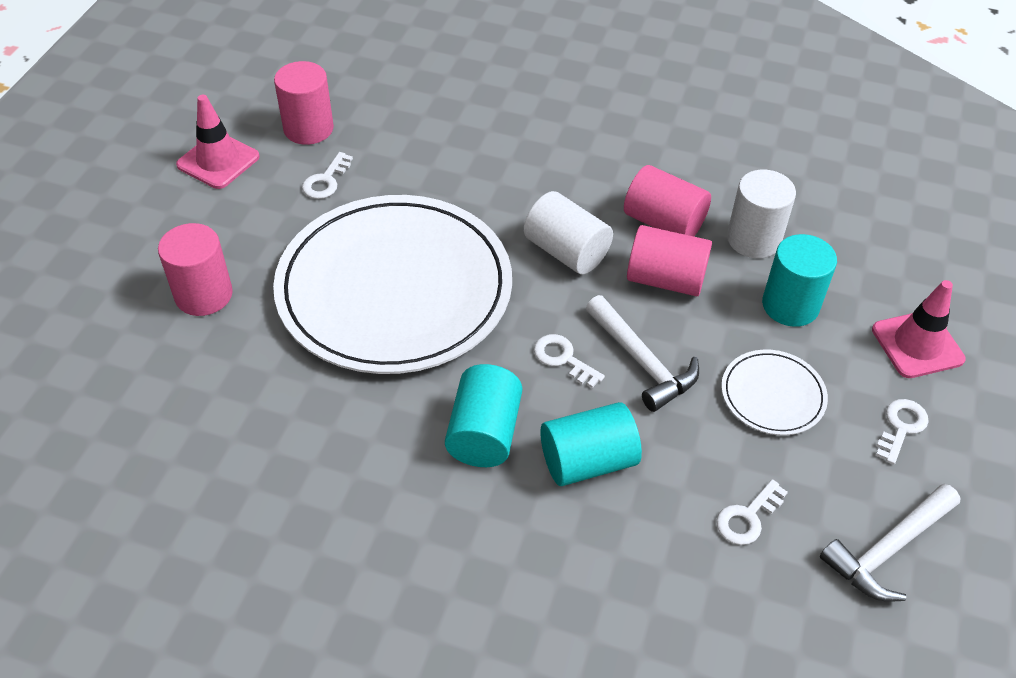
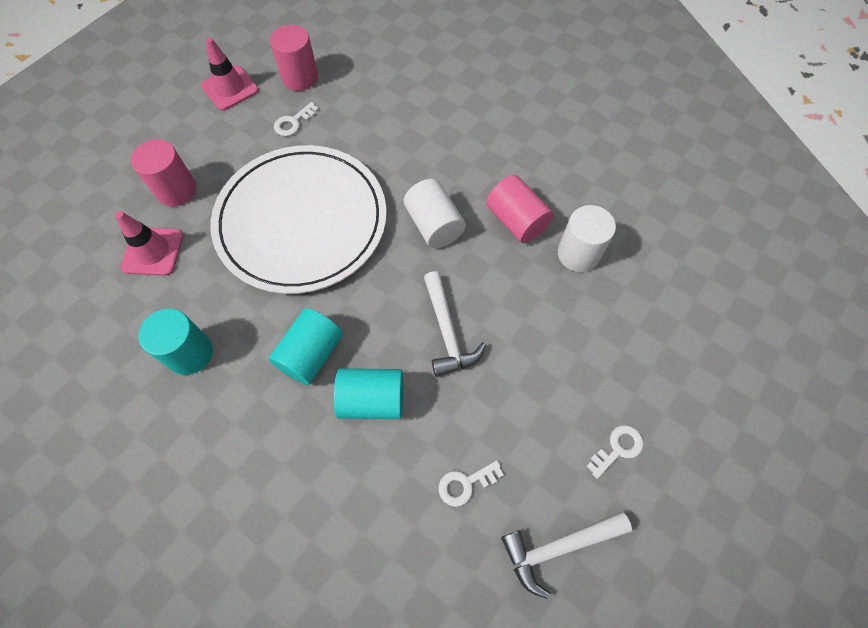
camera: 20 degrees right, 15 degrees up
white key [534,334,605,388] -> none
pink cylinder [627,225,712,296] -> none
white plate [721,350,828,435] -> none
turquoise cylinder [762,234,837,327] -> turquoise cylinder moved to [139,309,213,375]
pink traffic cone [872,280,966,378] -> pink traffic cone moved to [115,211,183,276]

